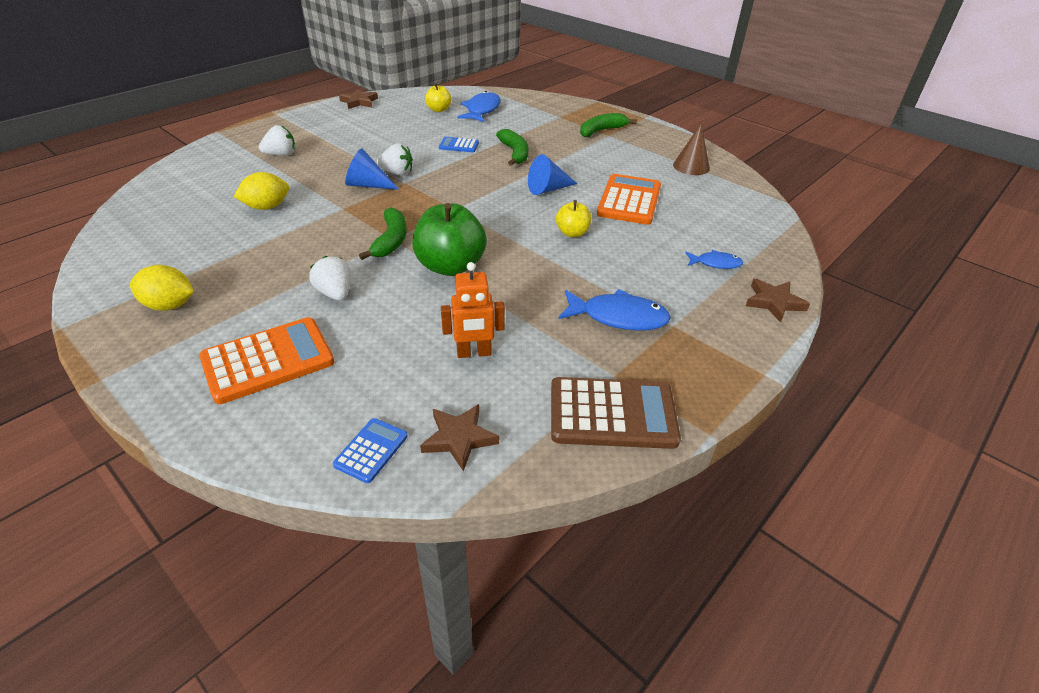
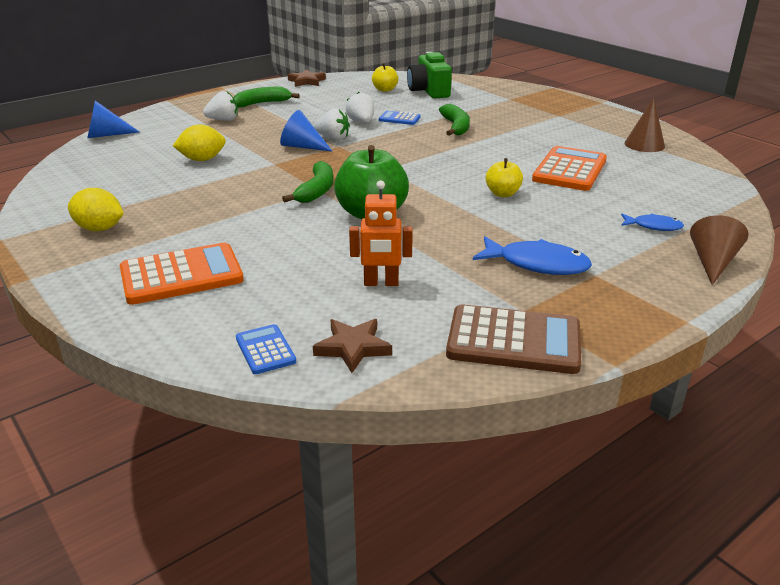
camera: 10 degrees right, 10 degrees down
white strawberry [309,256,351,301] -> white strawberry moved to [346,92,374,123]
blue calculator [333,418,408,483] -> blue calculator turned 60 degrees counterclockwise [236,324,296,374]
blue fish [457,91,501,122] -> green camera [407,52,452,99]
blue cone [528,154,577,195] -> blue cone moved to [87,100,139,138]
green banana [580,113,637,137] -> green banana moved to [233,87,300,108]
brown star [746,279,810,323] -> brown cone [690,215,748,285]

